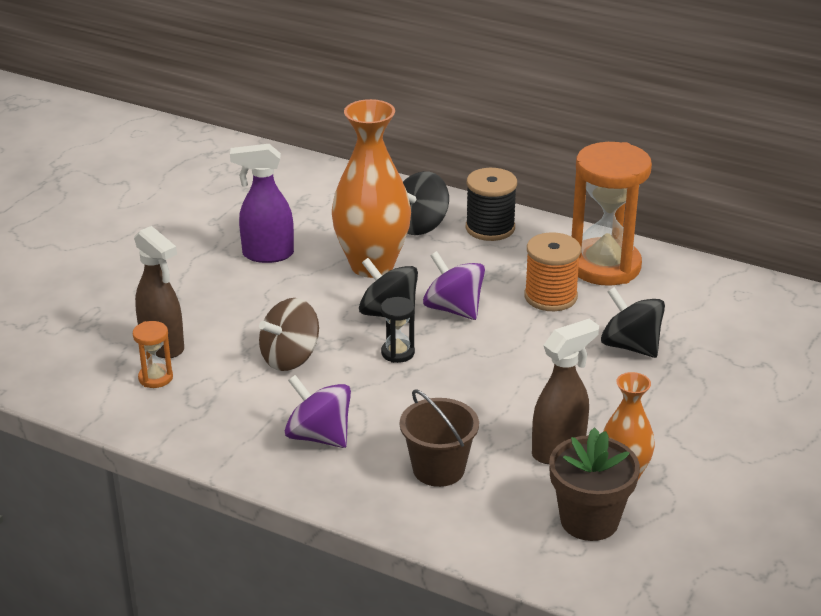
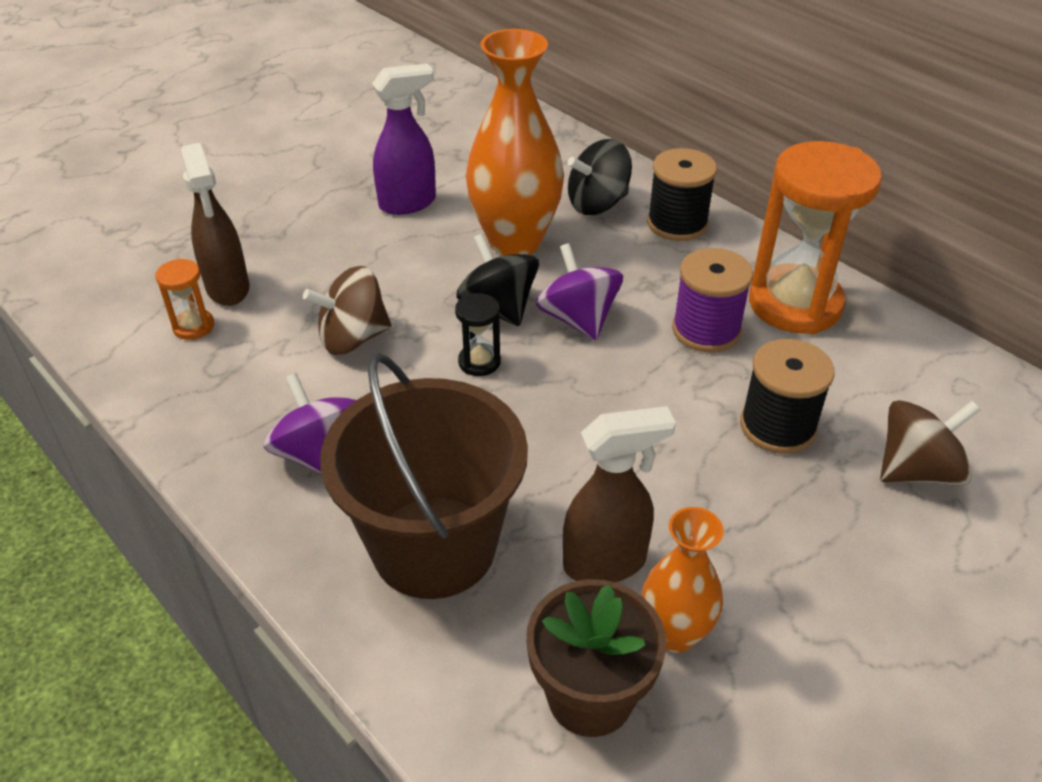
camera: 20 degrees right, 10 degrees up
purple spray bottle [230,144,294,263] -> purple spray bottle turned 135 degrees clockwise [372,63,436,215]
brown bucket [400,390,479,487] -> brown bucket [320,353,528,599], size x1.76
orange spool [524,232,581,311] -> purple spool [672,248,753,352]
black spinning top [601,287,665,358] -> black spool [740,339,835,454]
none -> brown spinning top [880,400,980,486]

